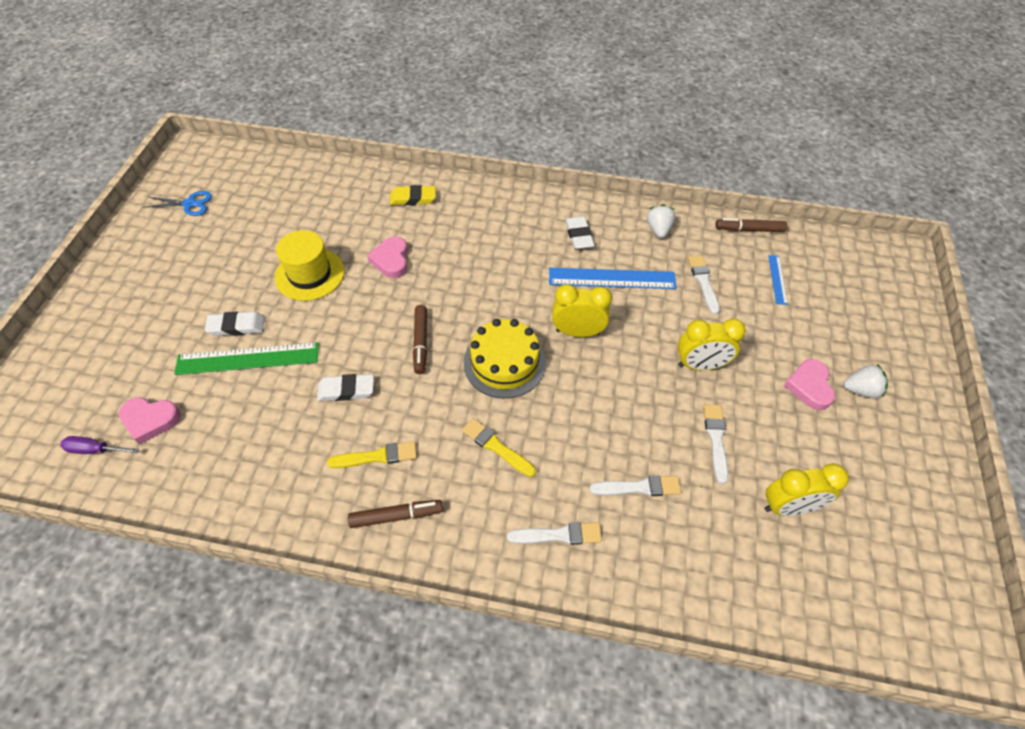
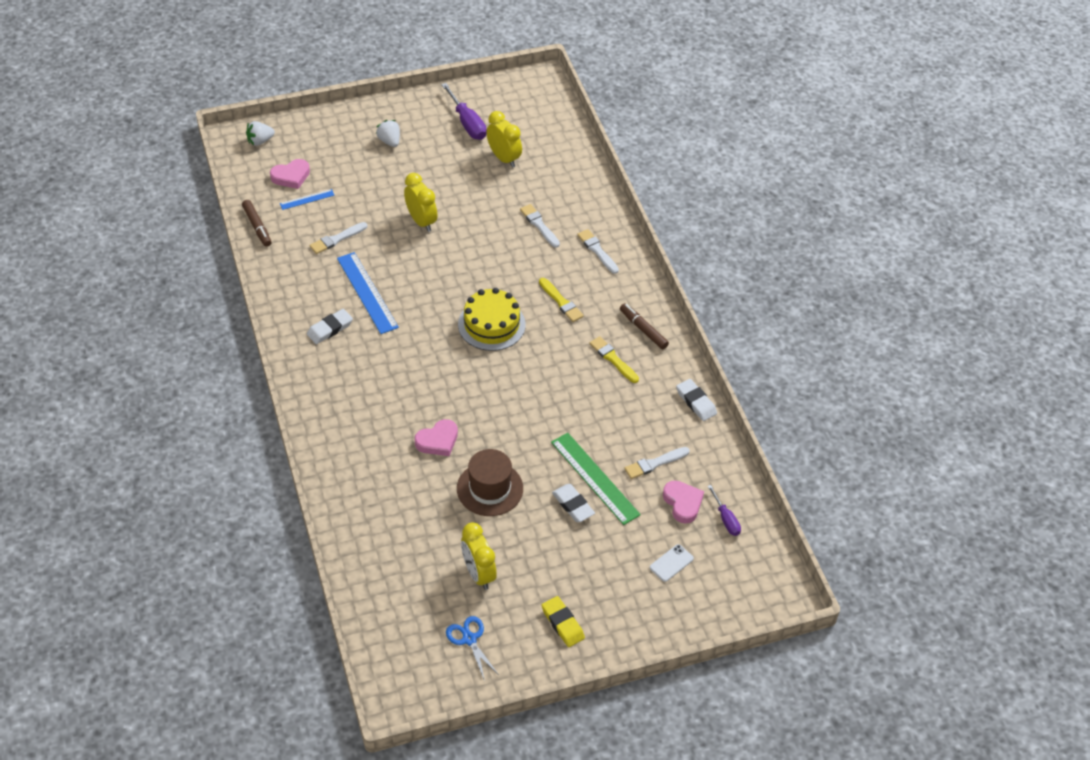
camera: 120 degrees left, 5 degrees down
yellow hat [275,230,344,301] -> brown hat [457,449,523,516]
white eraser [317,374,374,401] -> white eraser moved to [676,379,717,421]
yellow eraser [390,185,436,205] -> yellow eraser moved to [541,596,585,647]
brown marker [413,305,427,374] -> none
yellow brush [462,418,536,477] -> yellow brush turned 45 degrees counterclockwise [539,278,584,322]
yellow clock [552,284,612,337] -> yellow clock moved to [461,523,497,590]
white strawberry [647,204,675,238] -> white strawberry moved to [246,121,275,146]
white brush [703,404,728,484] -> white brush moved to [624,447,690,479]
pink heart [784,359,835,410] -> pink heart moved to [270,159,310,189]
none -> purple screwdriver [441,83,487,140]
none -> white phone [650,544,694,582]

